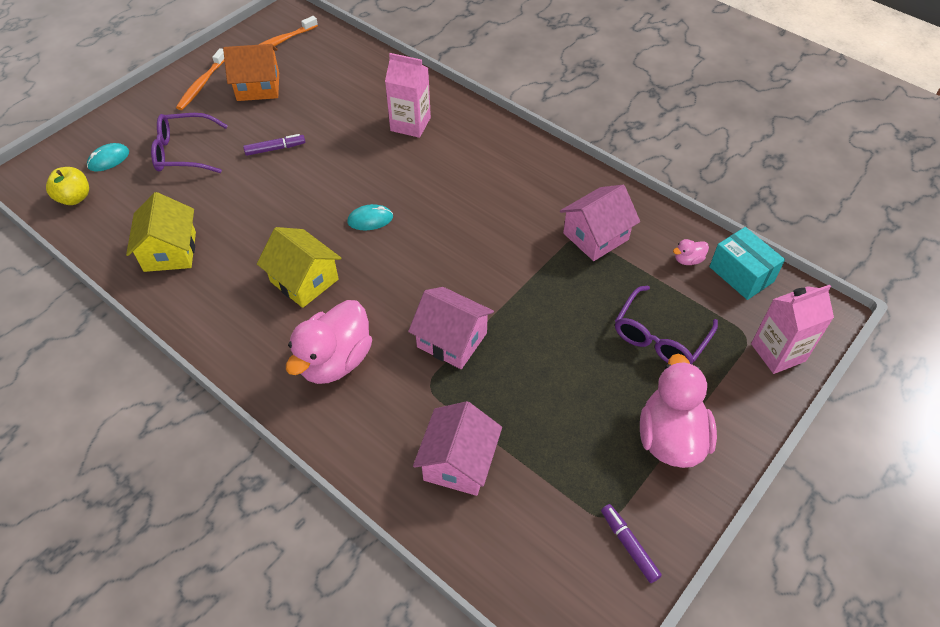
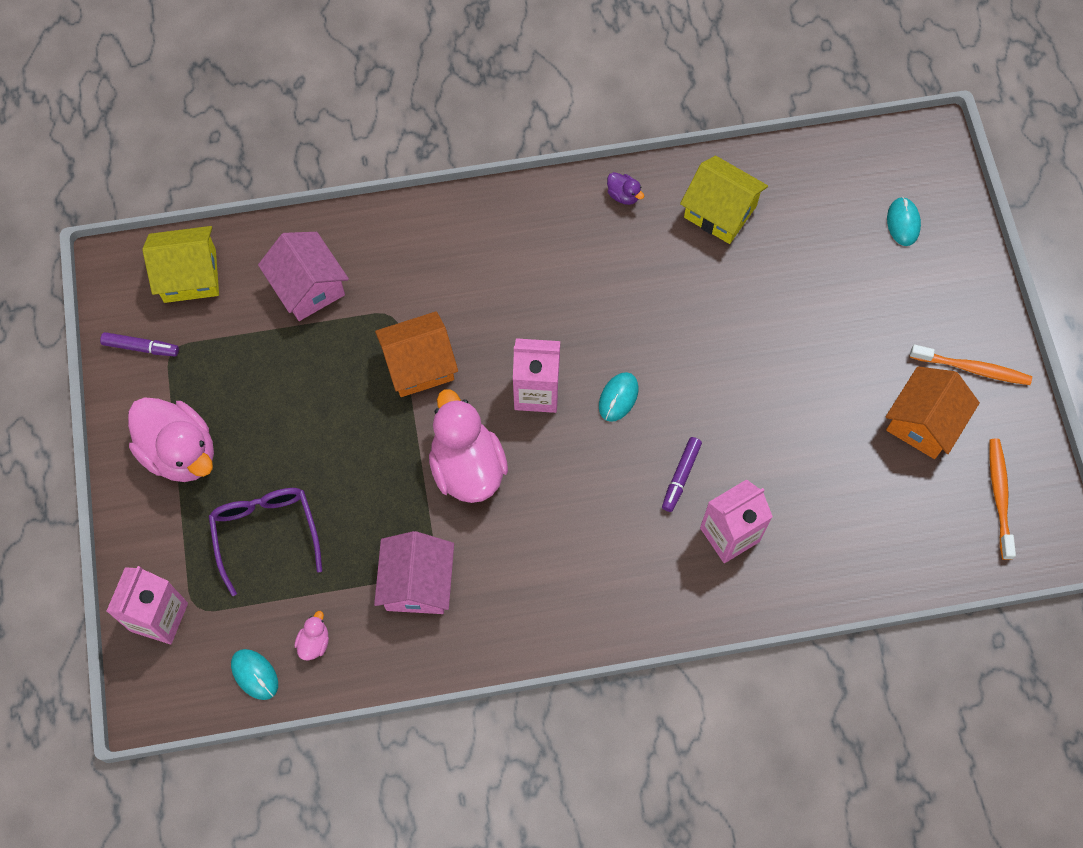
camera: 130 degrees right, 15 degrees up
yellow apple [46,167,89,205] -> none
purple glasses [151,113,228,173] -> none
orange toothbrush [176,48,225,110] -> orange toothbrush turned 135 degrees clockwise [910,344,1032,385]
purple marker [243,134,305,156] -> purple marker moved to [662,437,702,512]
yellow house [257,227,341,308] -> yellow house moved to [142,226,219,303]
pink duck [286,300,372,384] -> pink duck moved to [429,389,508,503]
pink house [408,287,494,369] -> orange house [375,311,458,397]
turquoise box [709,227,785,300] -> turquoise mouse [231,649,278,700]
none -> pink carton [513,338,560,413]
none -> purple duck [607,172,644,205]

